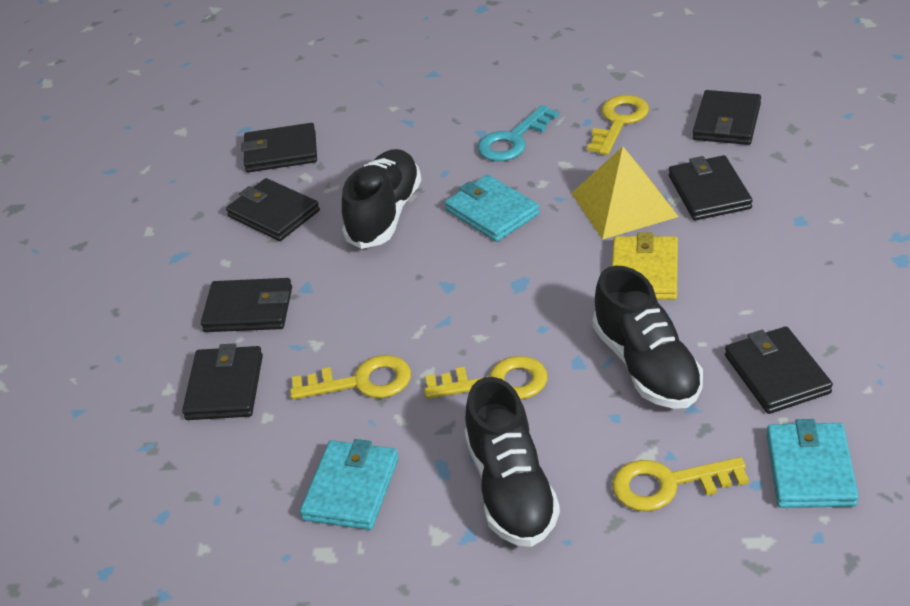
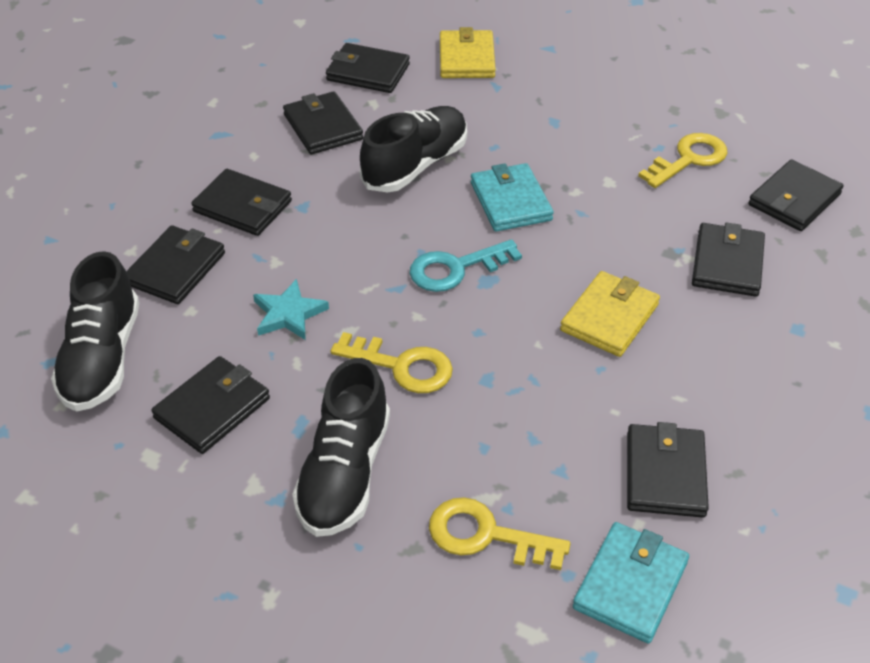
camera: 20 degrees right, 5 degrees up
yellow key [290,355,411,400] -> turquoise star [253,279,329,340]
turquoise wallet [300,439,399,530] -> black wallet [151,356,270,454]
turquoise key [478,105,559,161] -> turquoise key moved to [409,239,522,292]
yellow pyramid [571,146,679,240] -> none
black shoe [593,266,703,409] -> black shoe moved to [51,251,139,412]
none -> yellow wallet [440,27,496,78]

